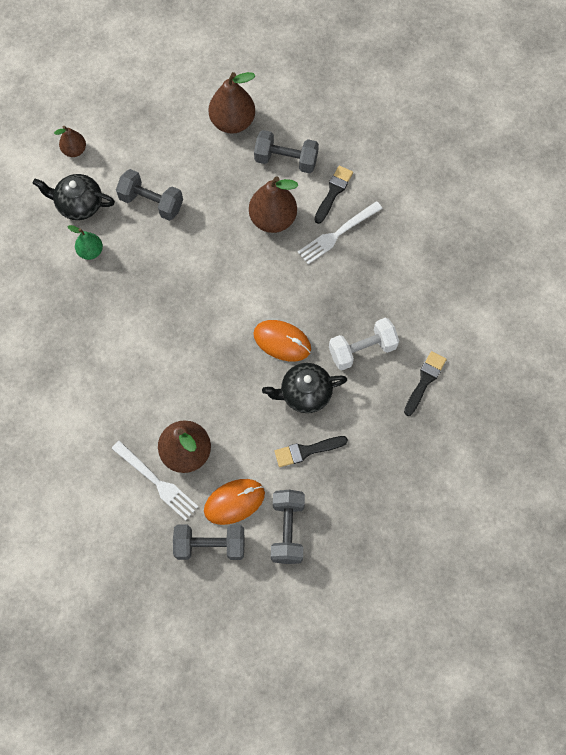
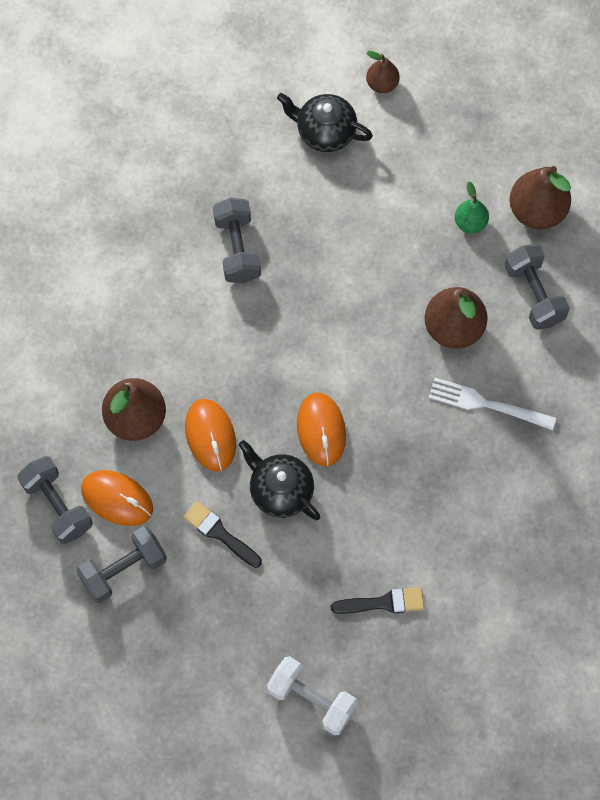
camera: 55 degrees right, 0 degrees up
black teapot [33,174,115,220] -> black teapot turned 45 degrees counterclockwise [277,93,373,152]
green pear [67,225,103,260] -> green pear moved to [455,181,489,233]
white fork [111,440,198,521] -> none
grey dumbbell [116,169,183,221] -> grey dumbbell moved to [213,198,261,283]
black brush [314,166,353,224] -> none
white dumbbell [329,318,399,370] -> white dumbbell moved to [267,656,358,736]
none -> orange mouse [185,399,236,471]

